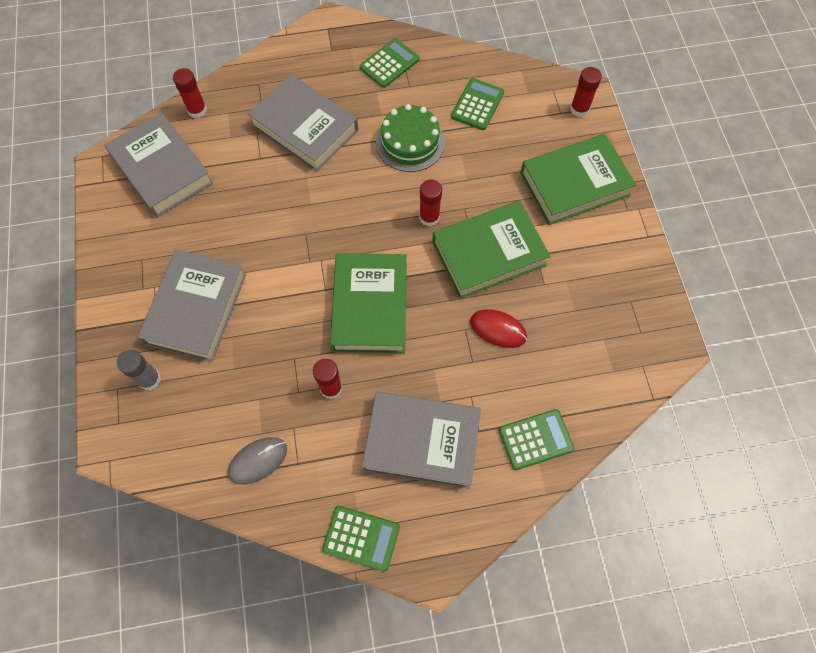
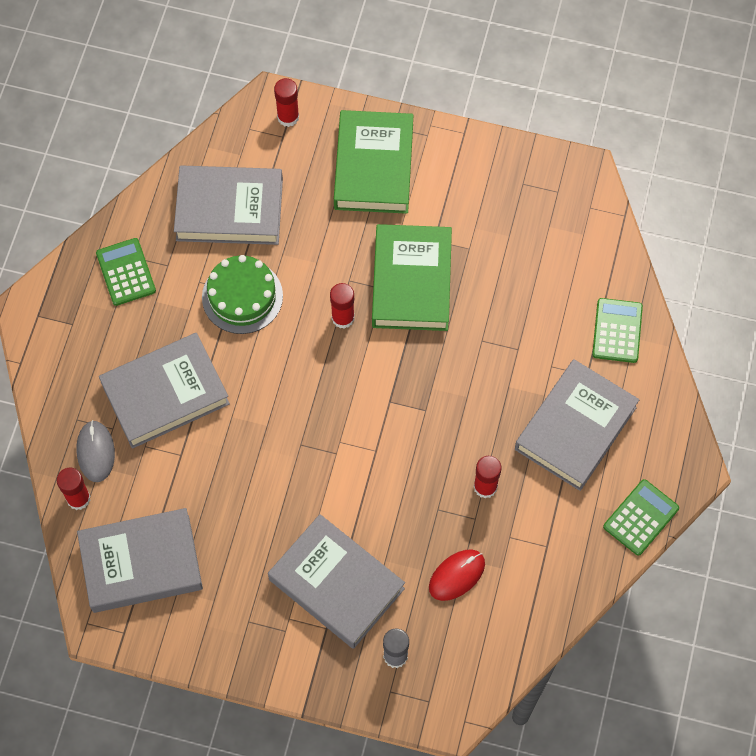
camera: 65 degrees left, 0 degrees up
grey mouse [228,437,287,485] -> grey mouse moved to [77,420,115,482]
green book [330,253,407,353] -> none
green calculator [451,78,504,130] -> grey book [174,165,283,245]
red mouse [470,309,527,348] -> red mouse moved to [429,549,485,601]

